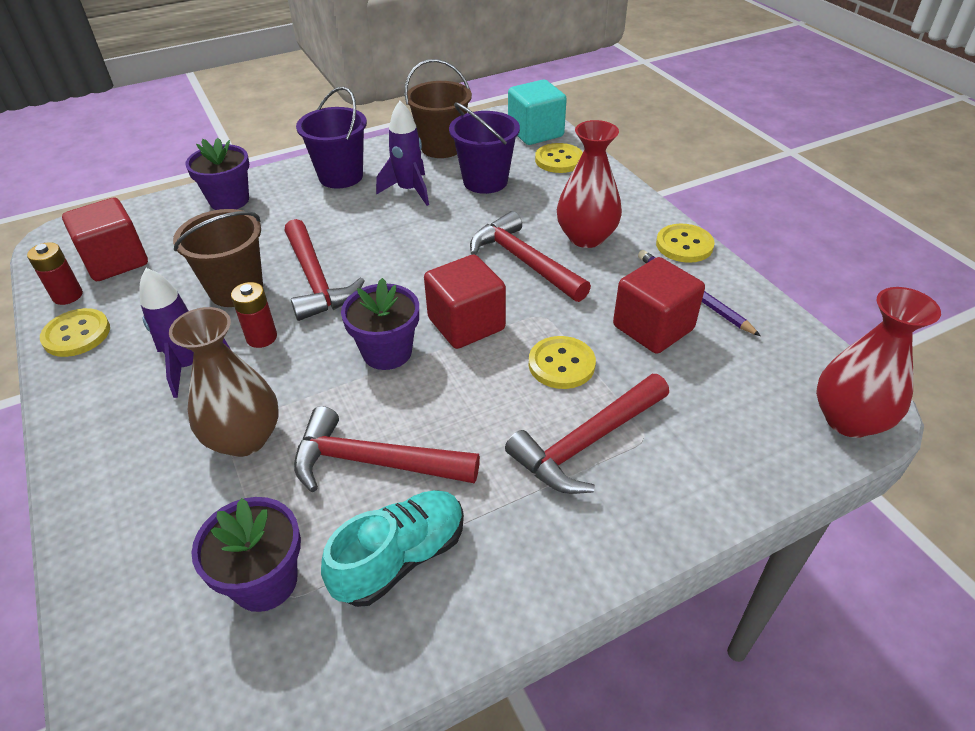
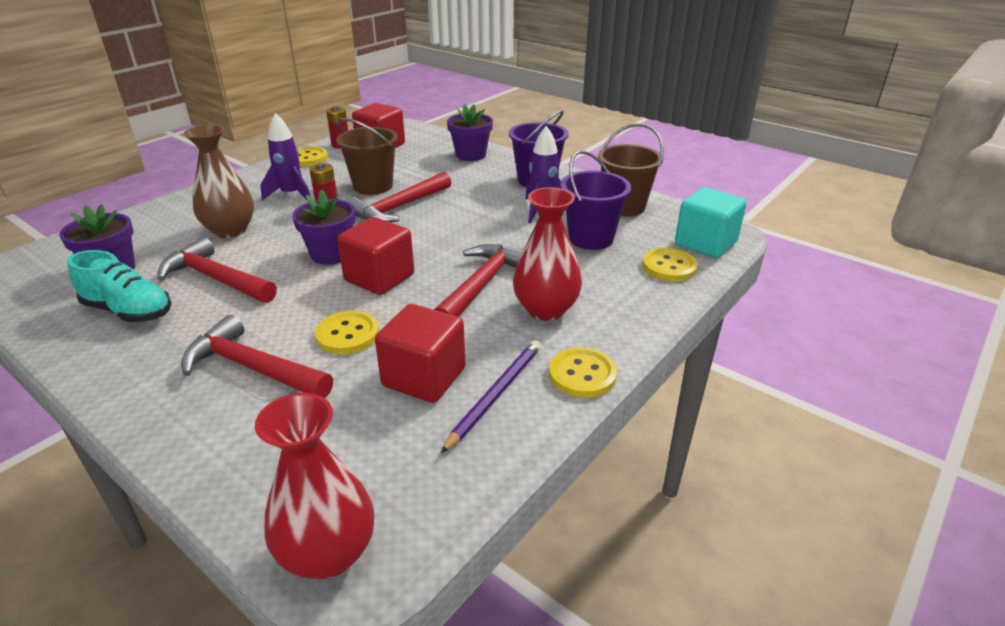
camera: 65 degrees right, 10 degrees down
red hammer [294,406,480,492] -> red hammer turned 45 degrees counterclockwise [158,237,277,303]

